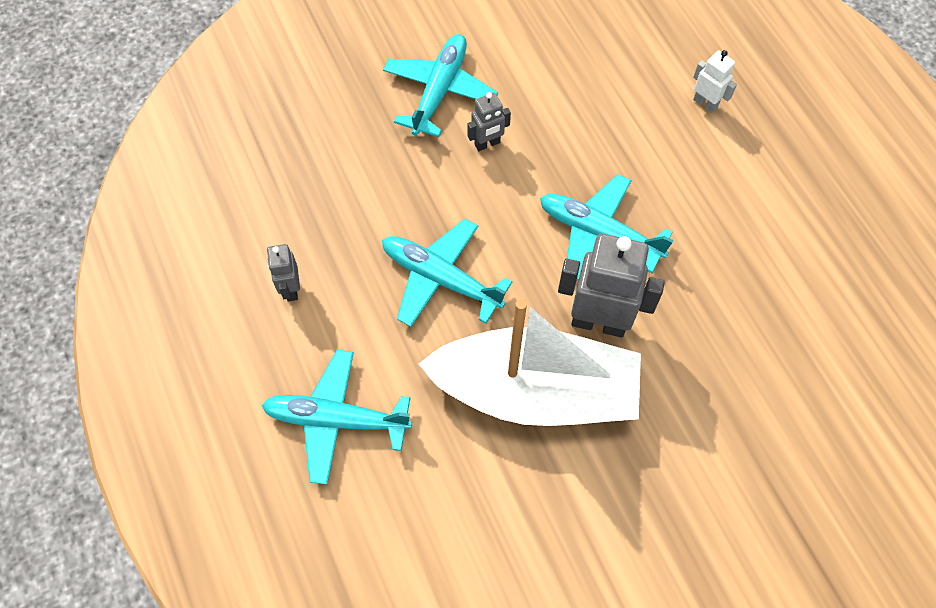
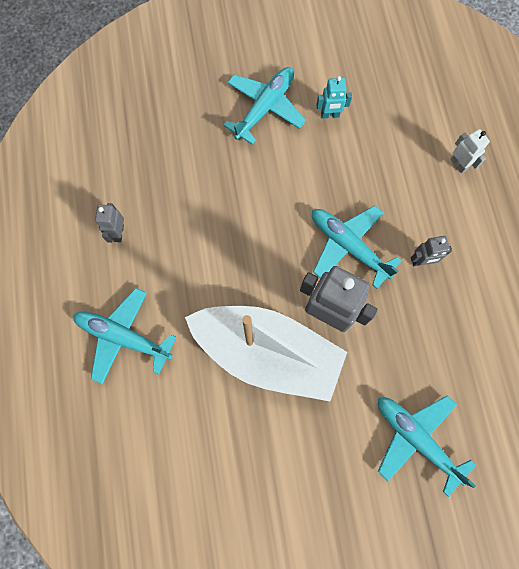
camera: 15 degrees right, 10 degrees up
turquoise plane [382,219,512,327] -> turquoise plane moved to [378,395,476,497]
grey robot [467,92,511,151] -> grey robot moved to [411,236,452,266]
none -> turquoise robot [316,76,352,119]

